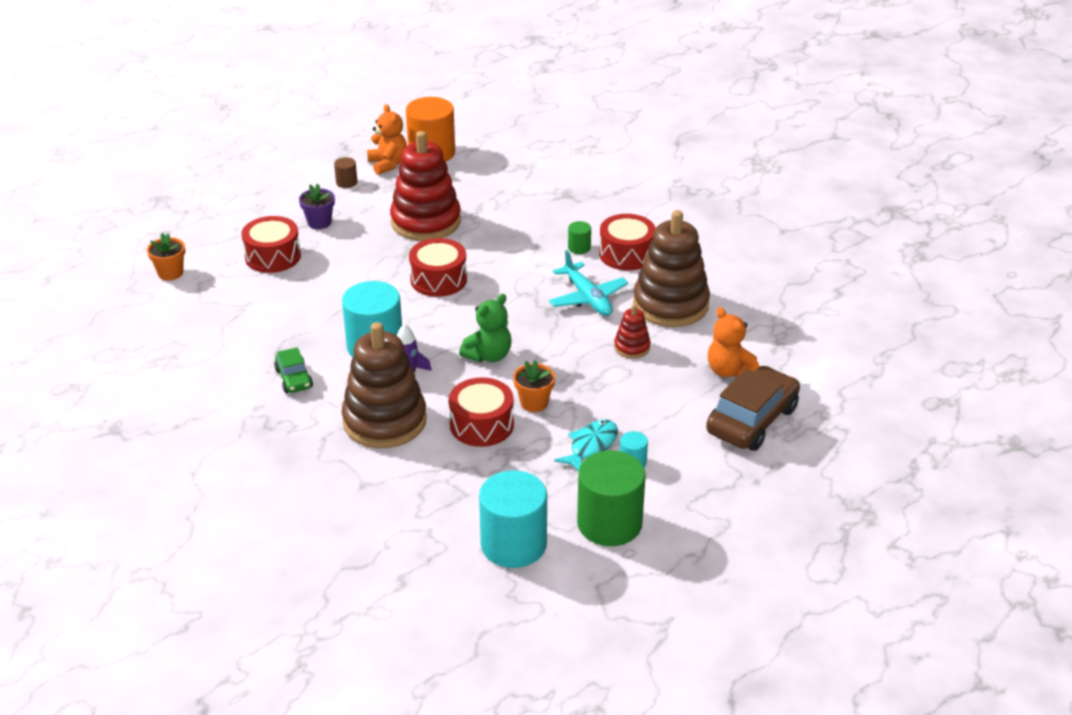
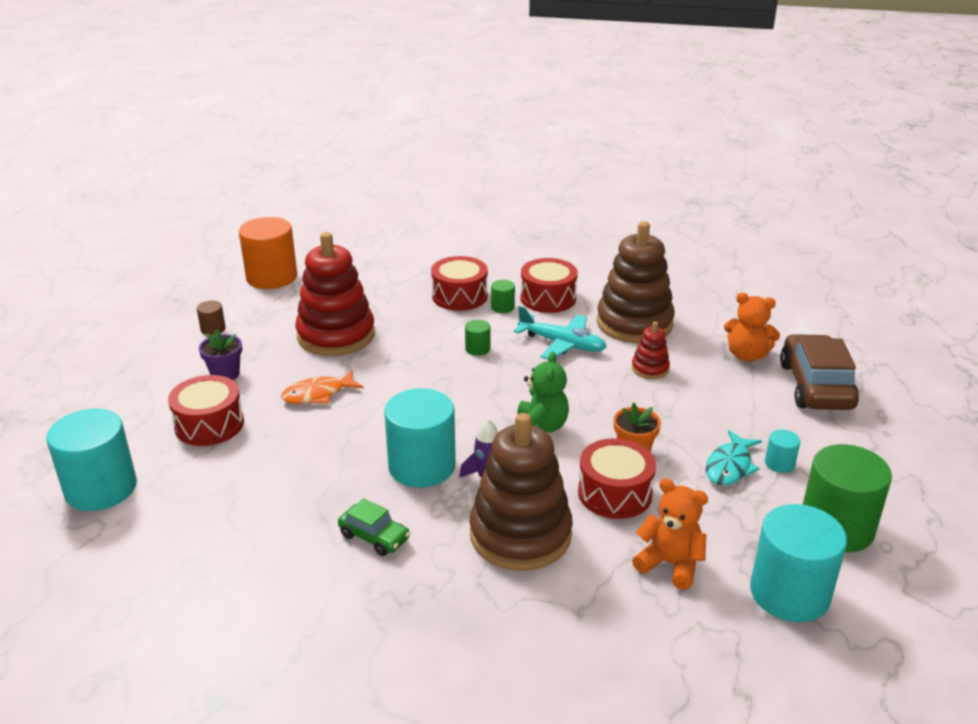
camera: 35 degrees left, 5 degrees down
orange flower pot [147,233,185,281] -> turquoise cylinder [46,409,137,511]
orange teddy bear [367,104,407,175] -> orange teddy bear moved to [632,478,708,590]
red drum [409,238,467,297] -> red drum moved to [431,256,488,311]
turquoise fish [554,419,618,471] -> turquoise fish turned 150 degrees counterclockwise [706,430,762,486]
none -> orange fish [281,370,364,404]
none -> green cylinder [465,320,490,356]

